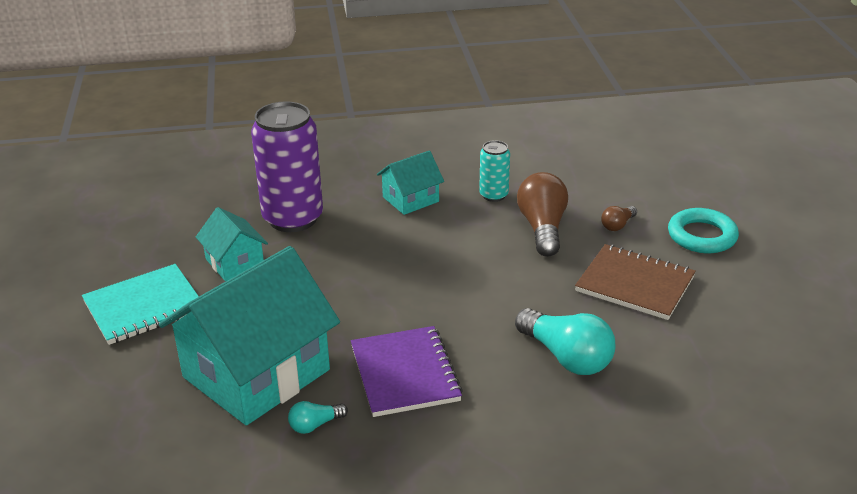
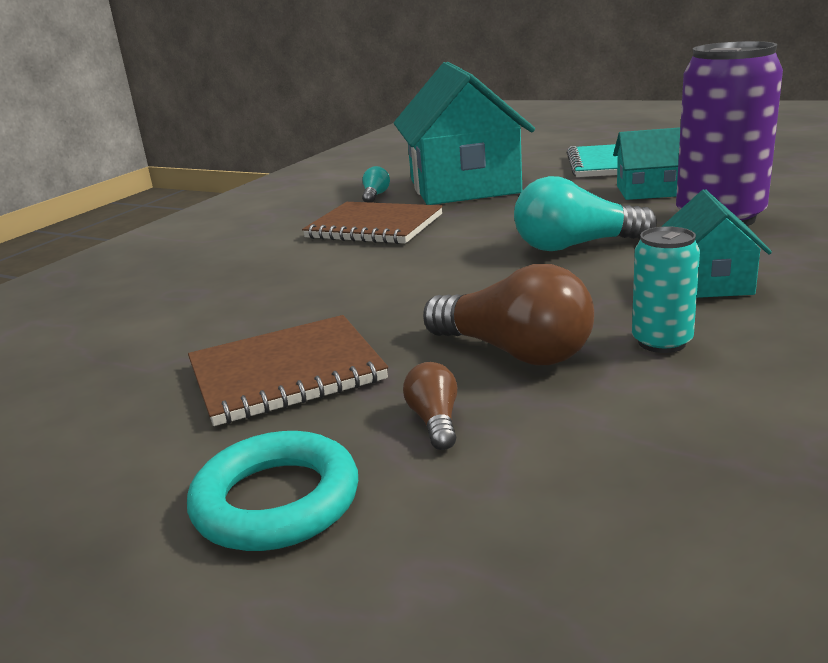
camera: 130 degrees right, 10 degrees down
purple notebook [351,326,463,417] -> brown notebook [302,202,443,244]
turquoise light bulb [515,308,615,375] -> turquoise light bulb moved to [514,176,657,251]

